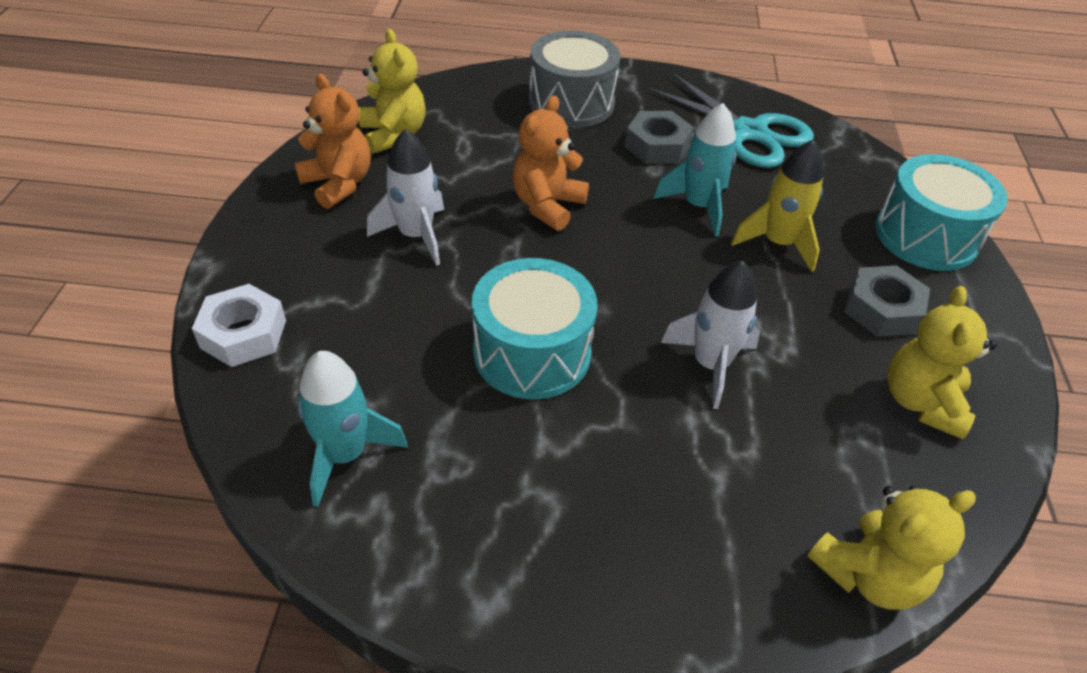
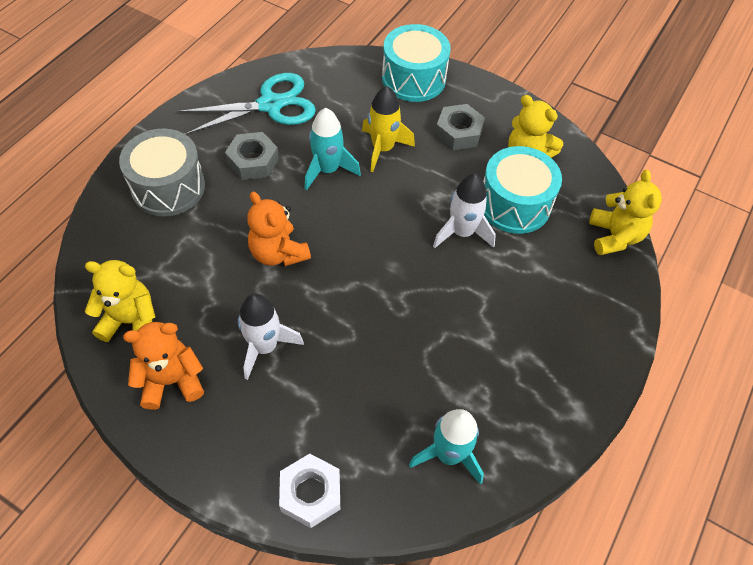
camera: 65 degrees left, 10 degrees up
turquoise drum [472,258,598,399] -> turquoise drum moved to [483,146,562,234]

